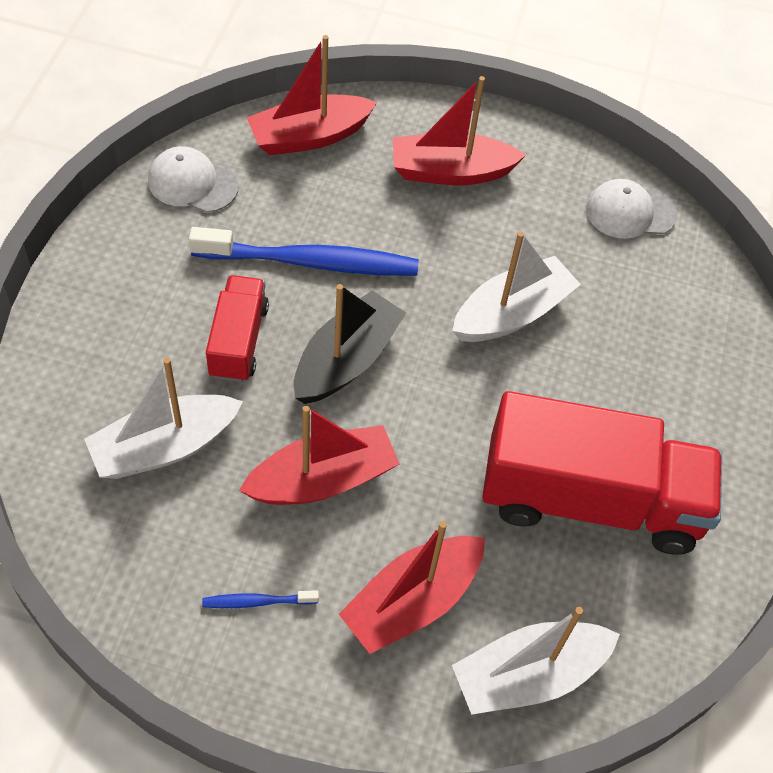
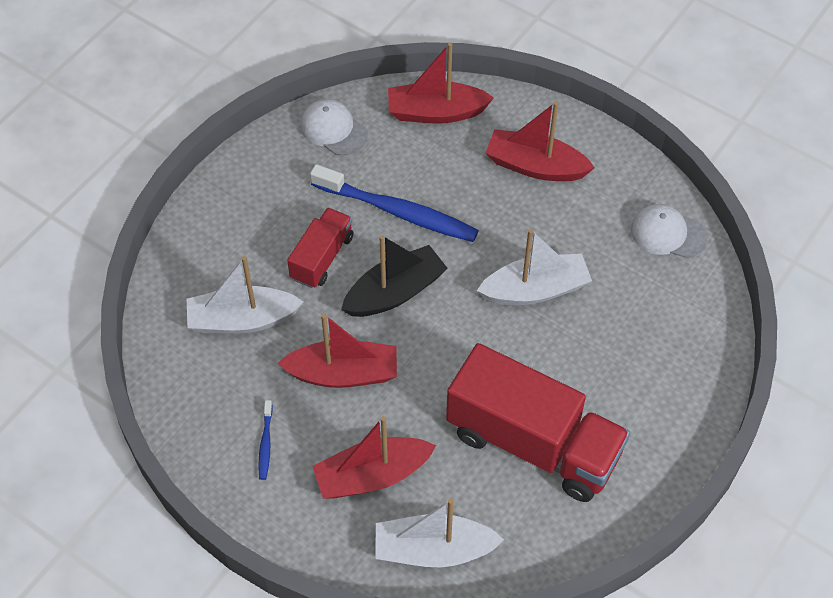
camera: 25 degrees right, 0 degrees up
blue toothbrush [202,590,319,608] -> blue toothbrush turned 105 degrees counterclockwise [258,400,273,480]

